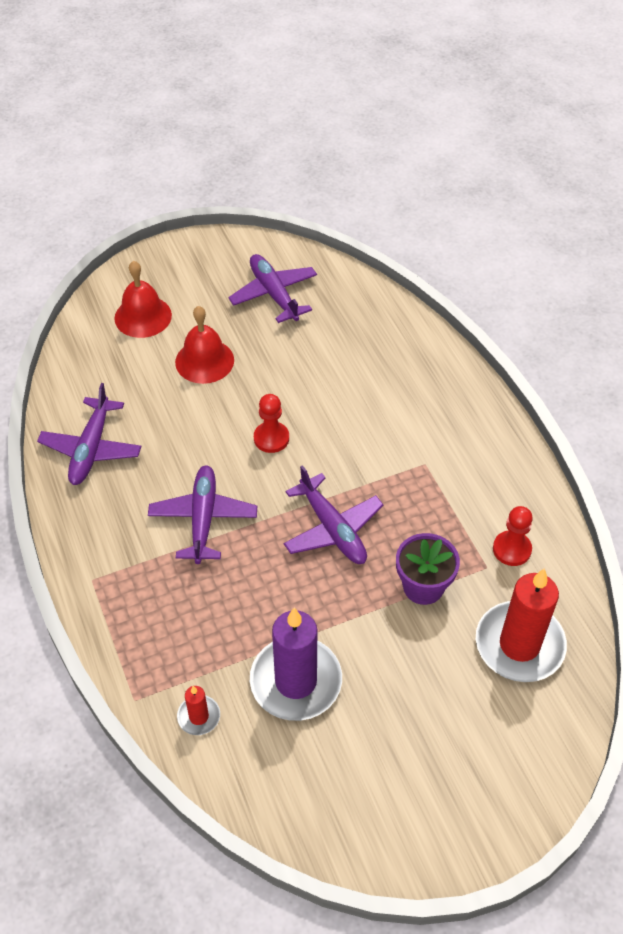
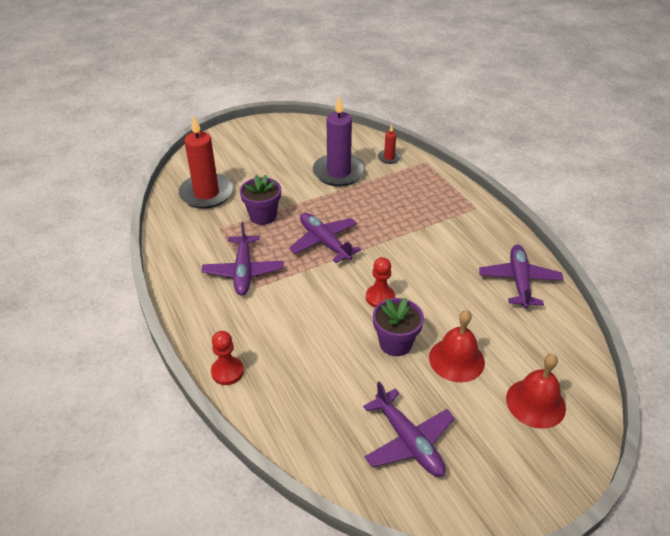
camera: 175 degrees right, 10 degrees down
purple plane [148,465,257,564] -> purple plane moved to [202,222,284,295]
red pawn [493,506,533,566] -> red pawn moved to [211,331,244,385]
none -> purple flower pot [373,298,424,356]

